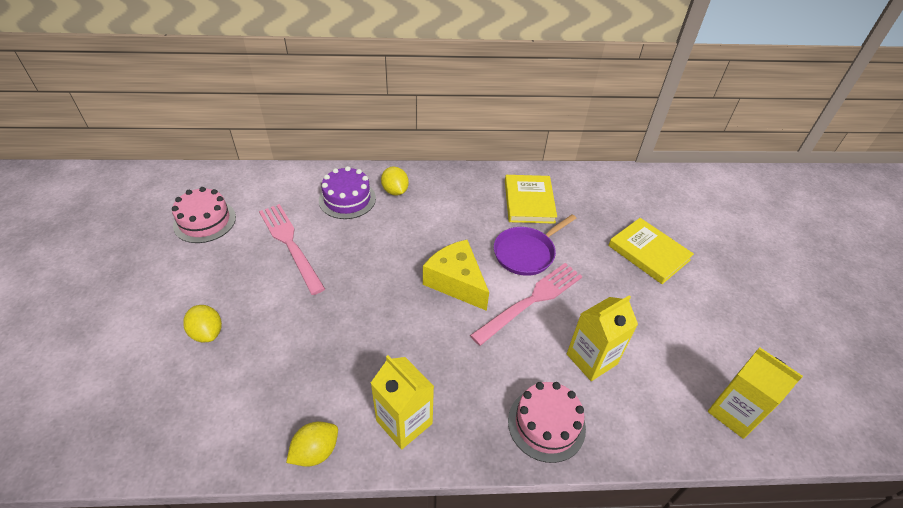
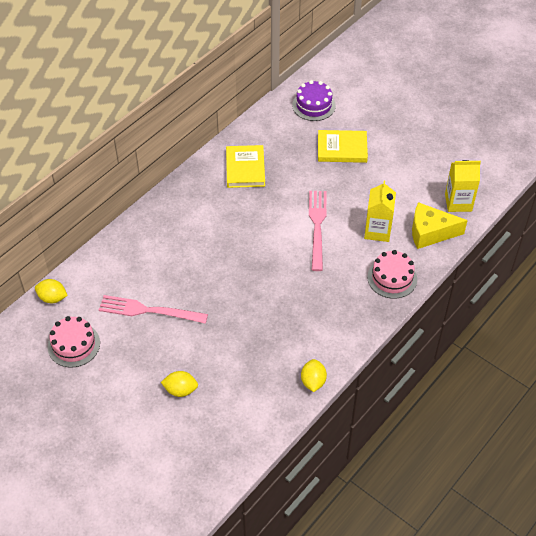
camera: 45 degrees left, 5 degrees up
purple cake [319,166,376,219] -> purple cake moved to [292,80,336,121]
yellow carton [371,355,434,450] -> none
yellow lemon [381,167,409,196] -> yellow lemon moved to [35,279,68,303]
yellow cheese [423,240,489,311] -> yellow cheese moved to [412,202,468,249]
purple pan [494,214,577,276] -> none
yellow book [505,175,557,224] -> yellow book turned 45 degrees clockwise [226,145,265,188]

